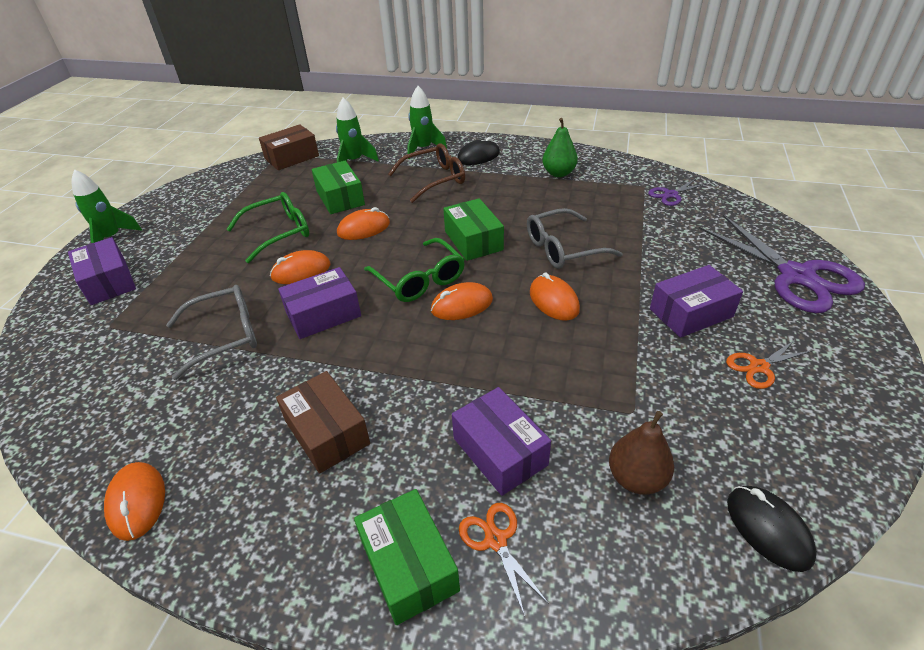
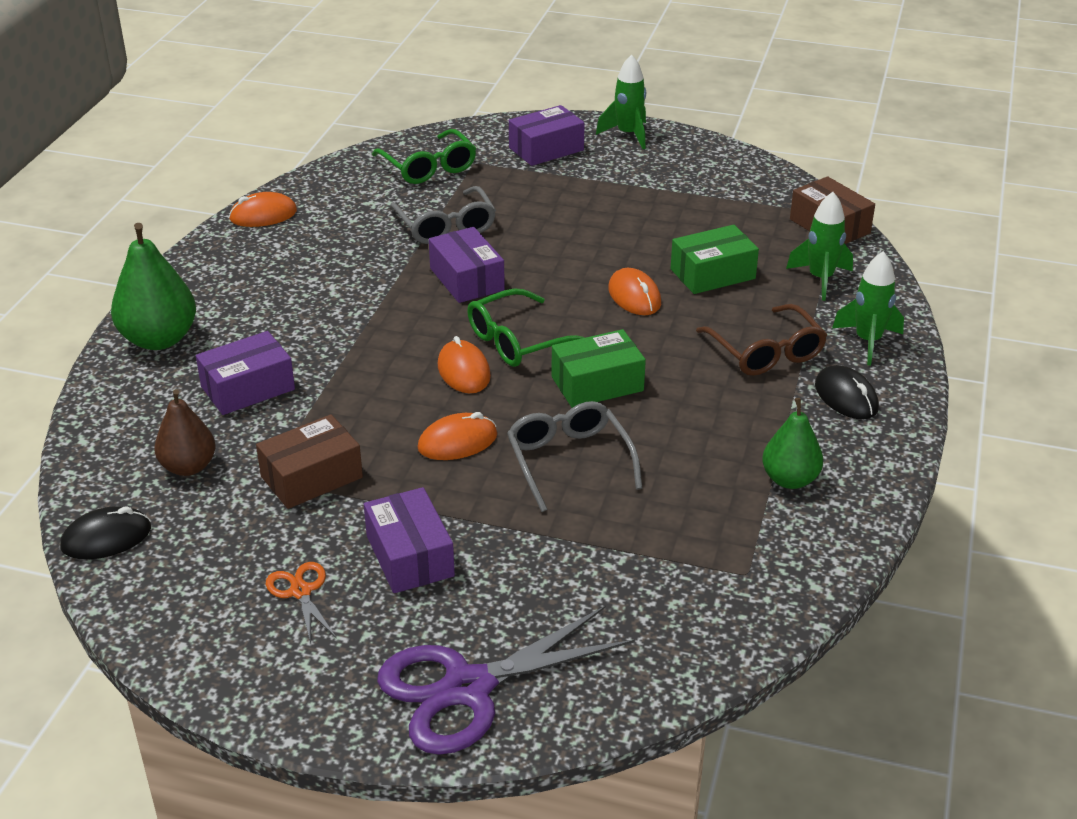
camera: 90 degrees right, 5 degrees down
green glasses [226,192,309,263] -> green glasses moved to [372,129,476,184]
orange mouse [270,250,330,284] -> none
brown box [276,371,370,474] -> brown box moved to [256,414,363,509]
green box [354,489,460,625] -> green pear [111,223,196,350]
orange scissors [459,503,549,616] -> none
purple scissors [648,179,706,206] -> none

